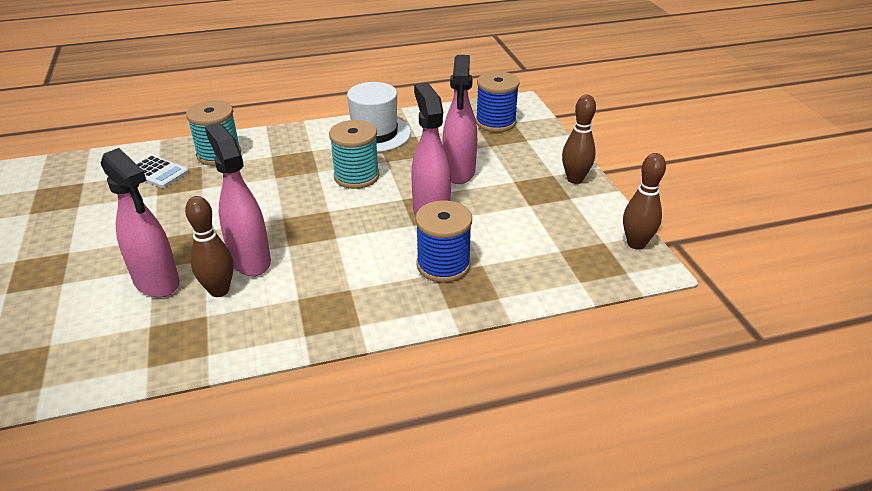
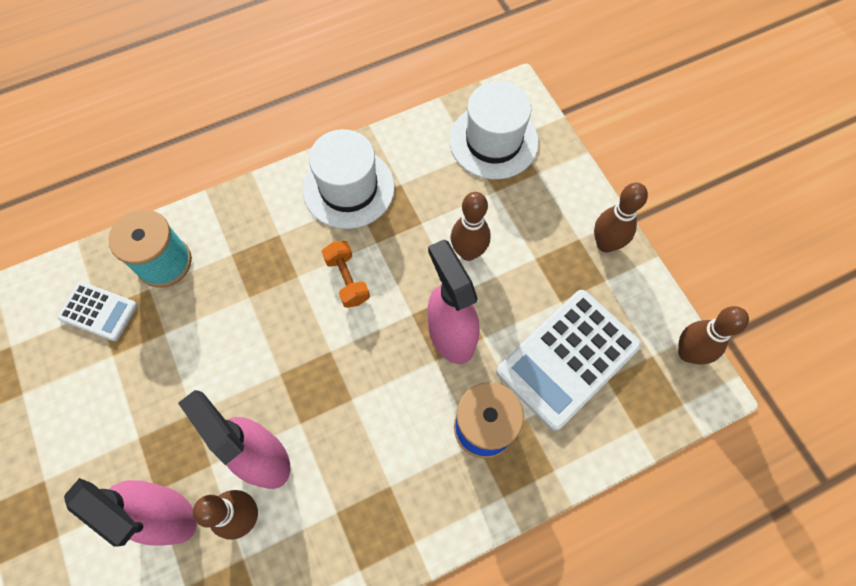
camera: 10 degrees left, 30 degrees up
turquoise spool [329,120,380,189] -> orange dumbbell [322,241,370,308]
pink spray bottle [443,55,477,184] -> brown bowling pin [451,192,491,261]
blue spool [476,71,520,132] -> white hat [450,81,539,179]
none -> white calculator [496,290,641,431]

